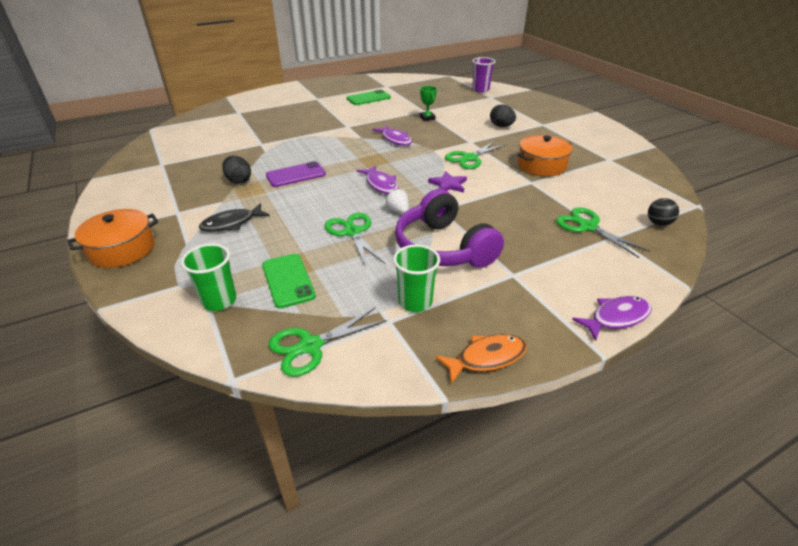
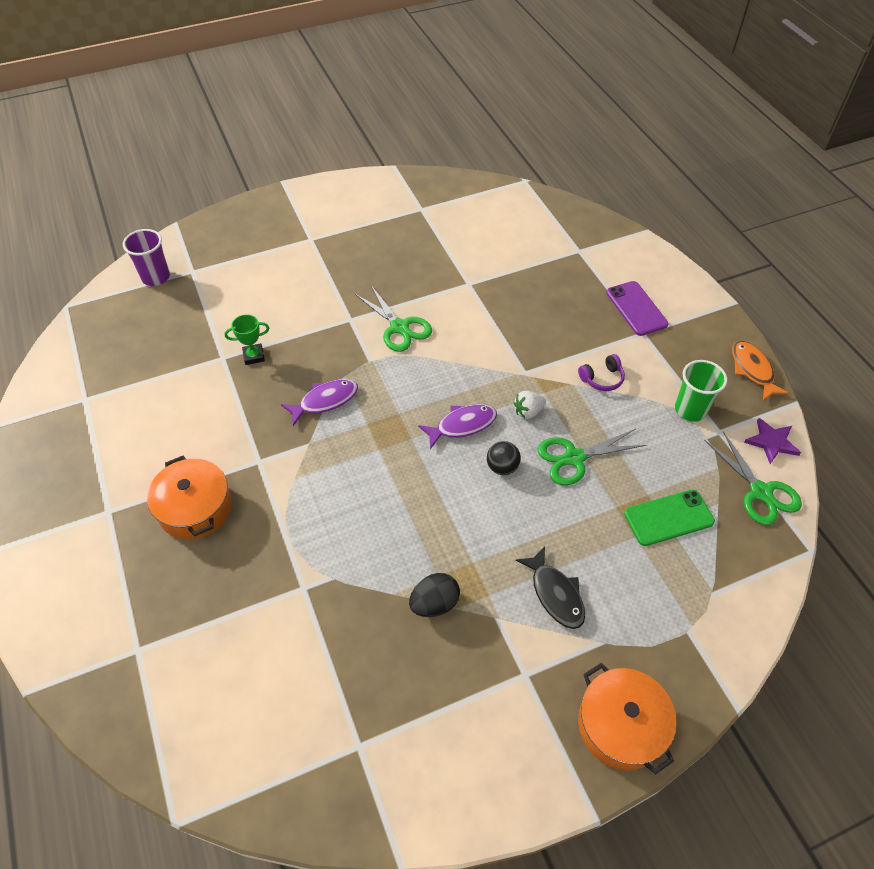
camera: 85 degrees left, 15 degrees up
green cup [181,244,236,311] -> none
purple phone [266,161,326,187] -> purple phone moved to [606,281,668,336]
green phone [347,89,391,105] -> none
purple headphones [395,189,504,268] -> purple headphones [578,354,625,391], size x0.41
purple star [428,171,467,193] -> purple star moved to [744,418,801,464]
black egg [490,105,516,127] -> none
orange pot [518,135,573,176] -> orange pot moved to [147,456,232,539]
green scissors [556,207,650,258] -> none
purple fish [572,296,652,341] -> none
black ball [648,198,679,226] -> black ball moved to [487,441,521,475]

